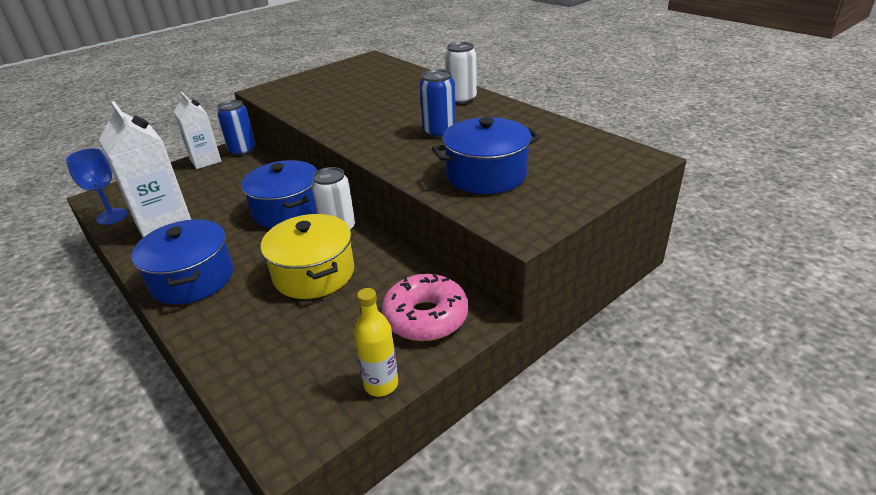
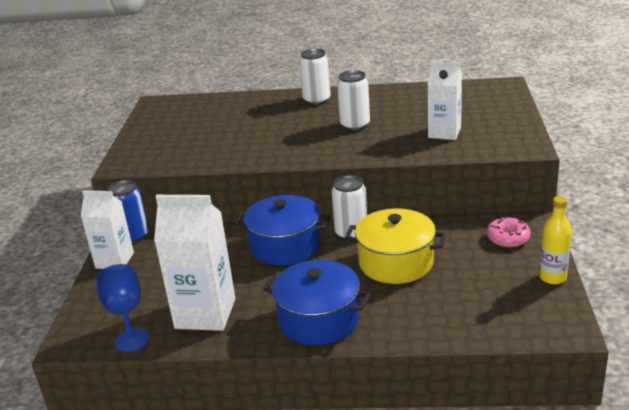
camera: 45 degrees left, 5 degrees down
pink donut [382,274,468,341] -> pink donut [487,217,531,247], size x0.62
blue can [420,69,456,138] -> white can [337,70,370,131]
blue pot [432,117,541,194] -> white carton [428,60,462,140]

